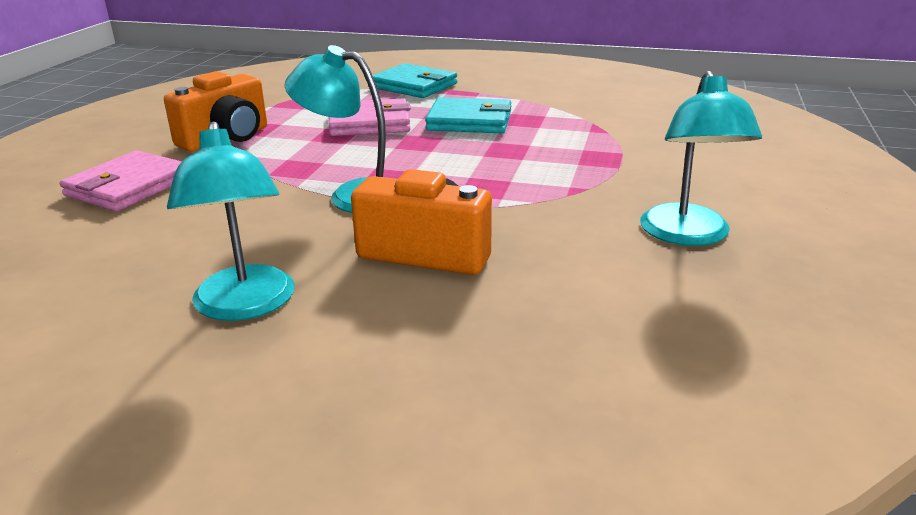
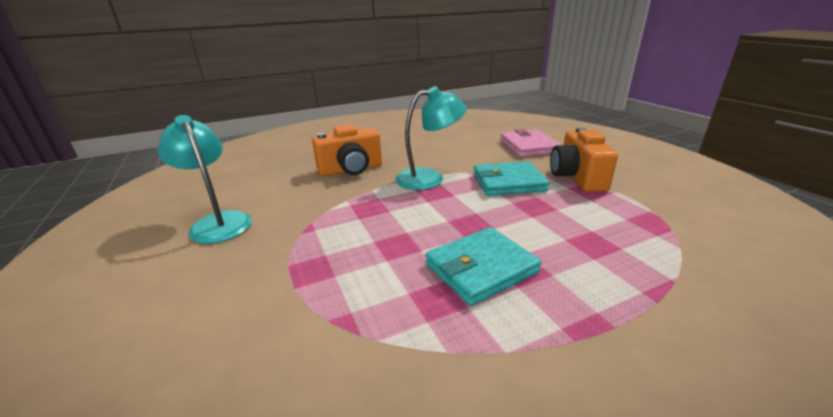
camera: 140 degrees right, 0 degrees up
turquoise lamp [167,122,295,321] -> none
pink wallet [328,99,411,136] -> none
turquoise wallet [372,63,457,98] -> turquoise wallet moved to [474,161,549,196]

